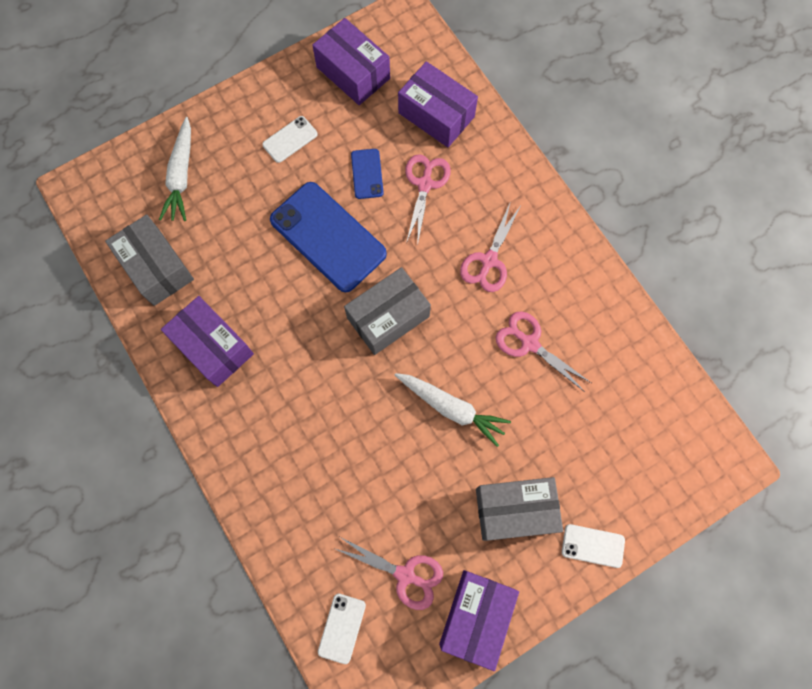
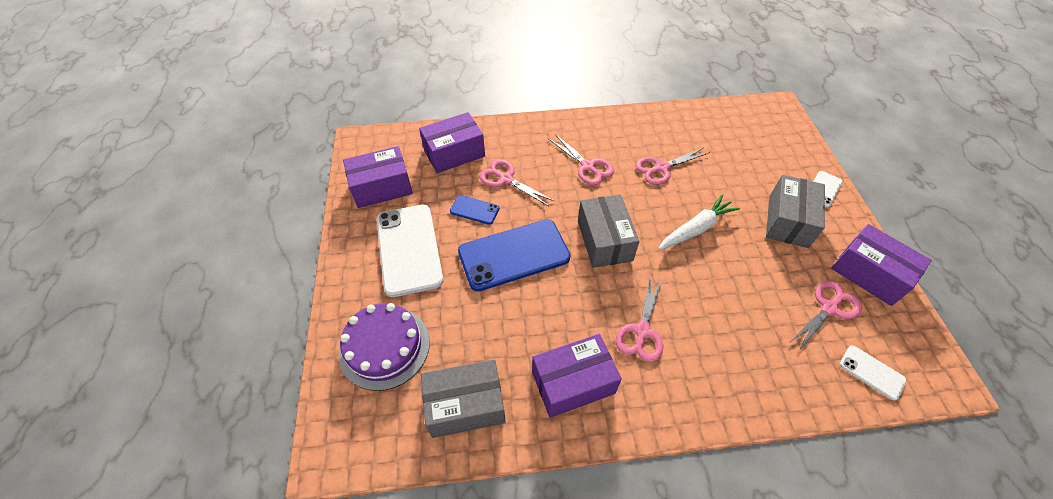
camera: 65 degrees left, 20 degrees down
white carrot [159,117,191,221] -> purple cake [339,303,430,391]
white phone [262,116,318,163] -> white phone [376,205,444,297], size x2.13
none -> pink scissors [616,275,663,362]

